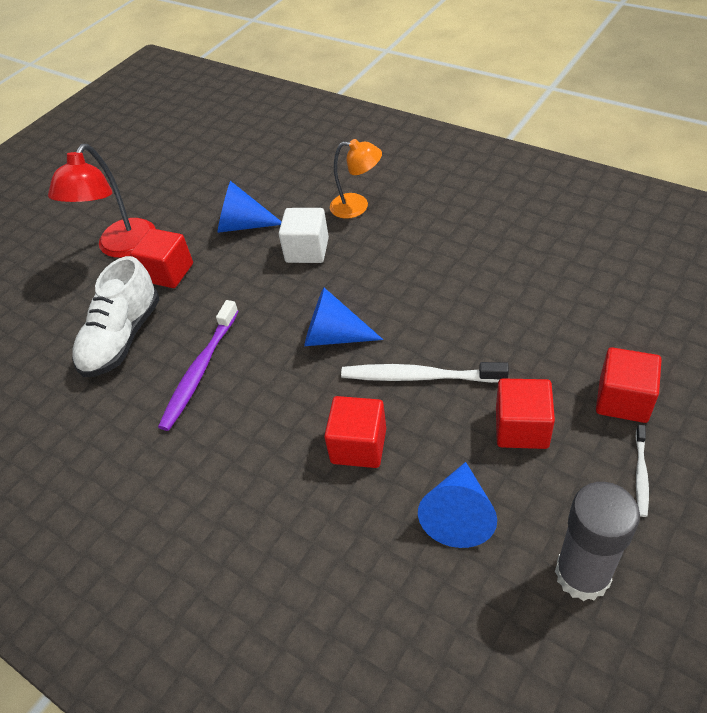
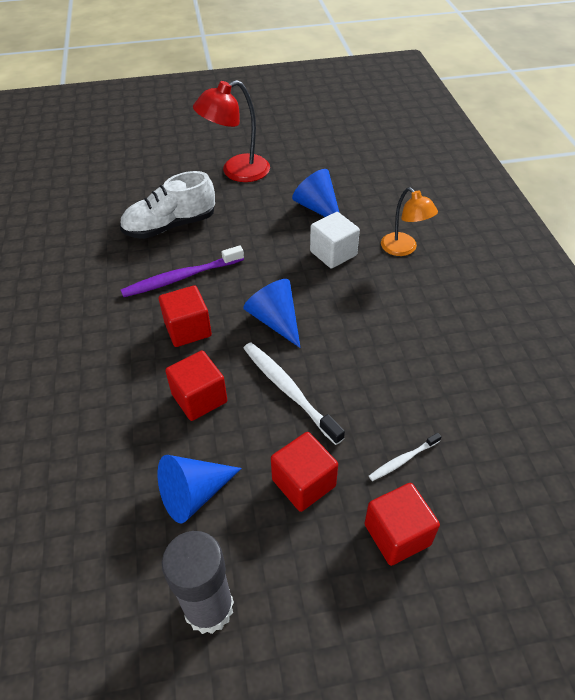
camera: 40 degrees right, 0 degrees up
red cube [130,228,193,288] -> red cube moved to [159,285,212,347]
white toothbrush [636,425,649,517] -> white toothbrush moved to [369,433,441,481]

